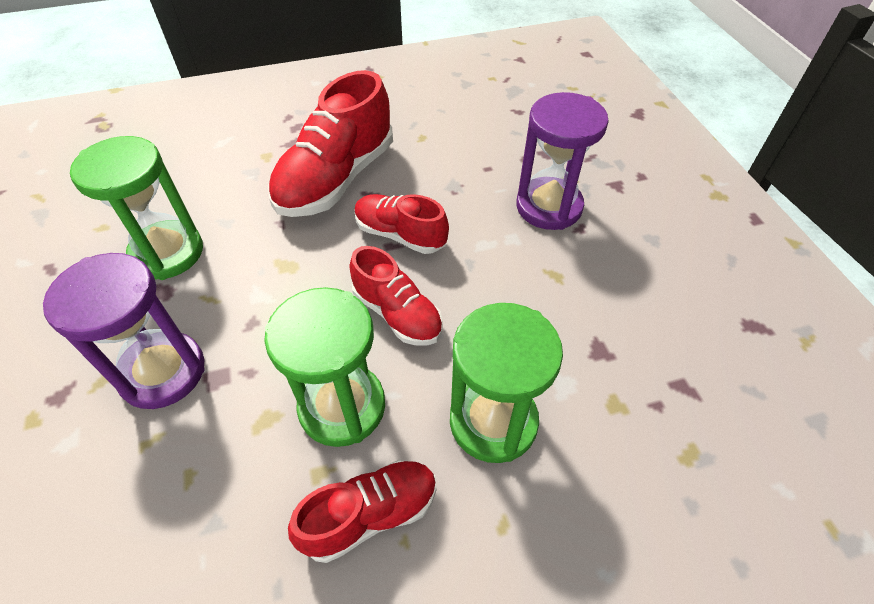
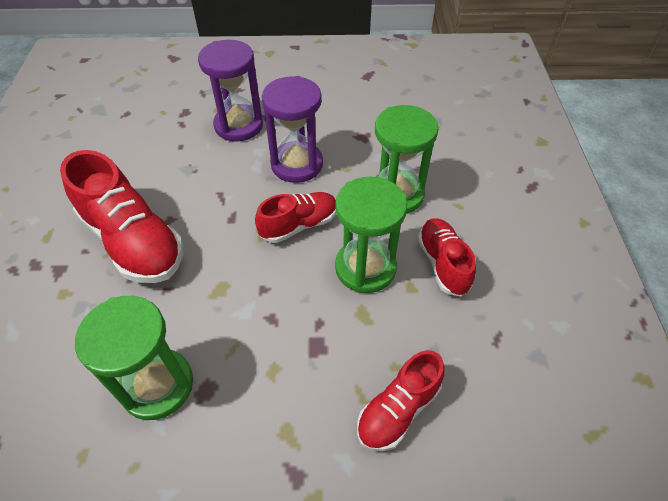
camera: 75 degrees left, 0 degrees up
purple hourglass [43,253,205,409] -> purple hourglass moved to [262,76,323,183]
red shoe [354,194,449,254] -> red shoe moved to [357,350,445,451]

